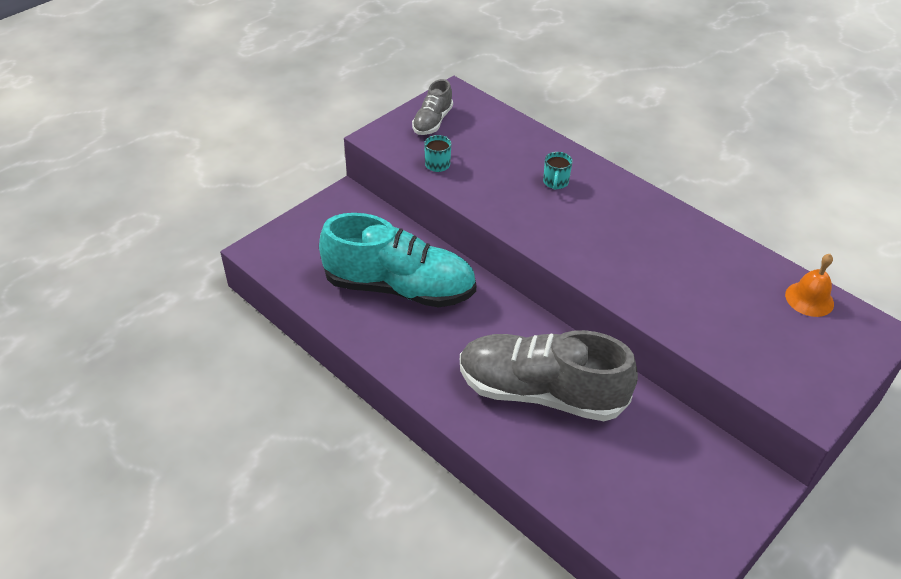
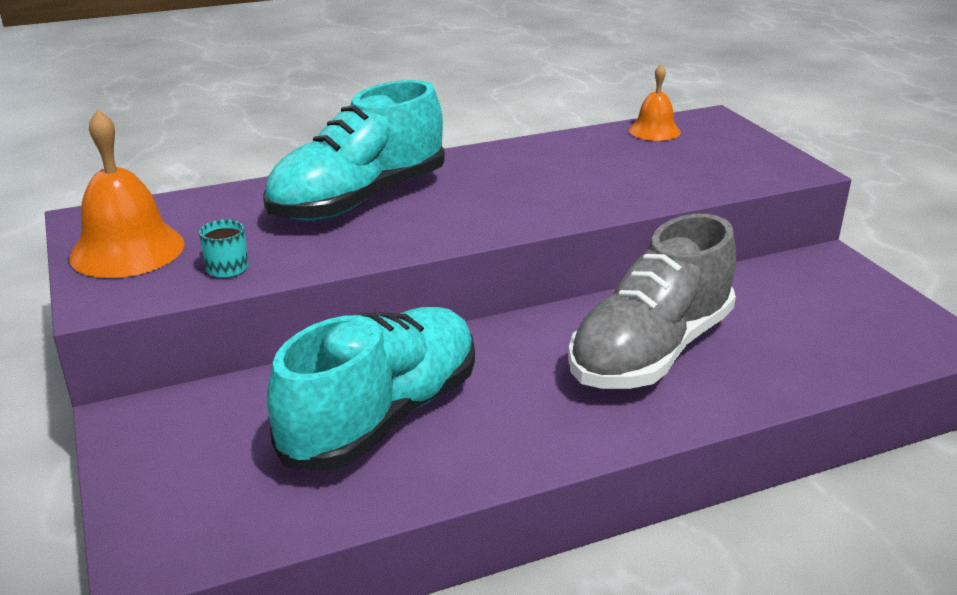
camera: 65 degrees left, 15 degrees down
grey shoe [412,79,453,135] -> orange bell [69,109,184,278]
turquoise mug [543,152,573,190] -> turquoise shoe [263,80,445,221]

